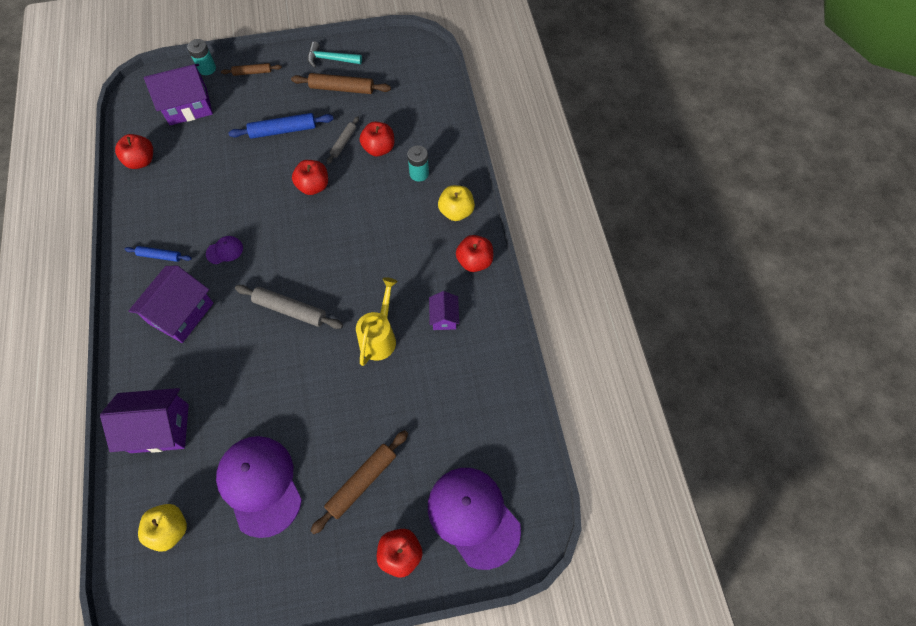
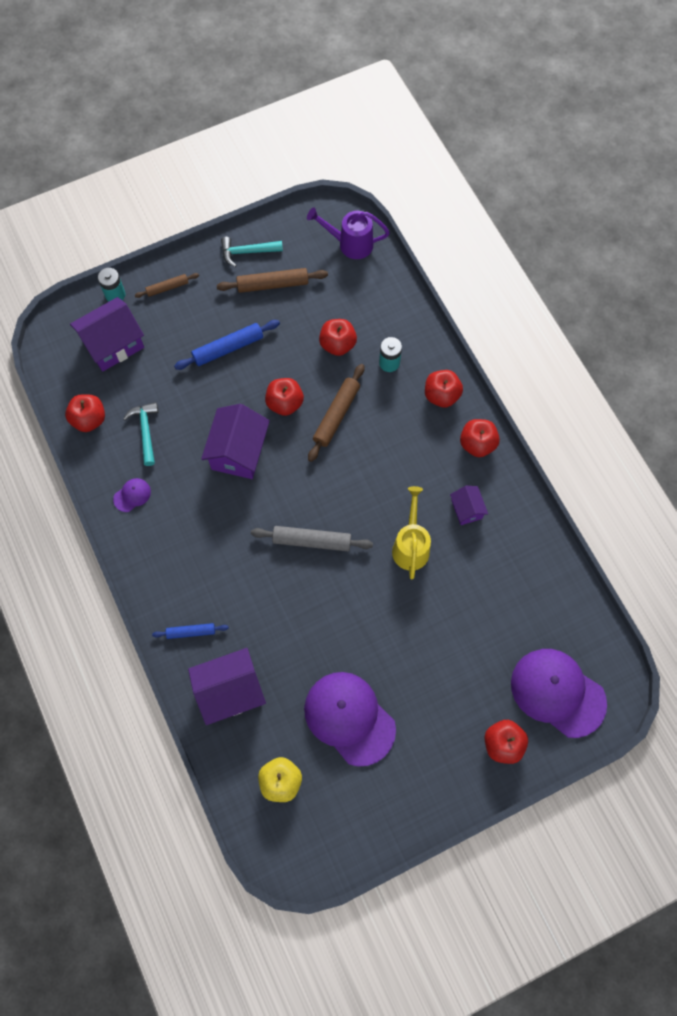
camera: 15 degrees left, 5 degrees up
blue rolling pin [125,246,192,262] -> blue rolling pin moved to [152,623,229,639]
purple house [129,266,213,343] -> purple house moved to [201,404,270,479]
purple cap [206,236,243,264] -> purple cap moved to [113,478,151,512]
brown rolling pin [311,430,408,534] -> brown rolling pin moved to [308,364,364,462]
grey rolling pin [327,116,359,164] -> none
yellow apple [438,185,475,221] -> red apple [425,370,463,408]
none -> turquoise hammer [123,402,159,466]
none -> purple watering can [307,207,390,259]

